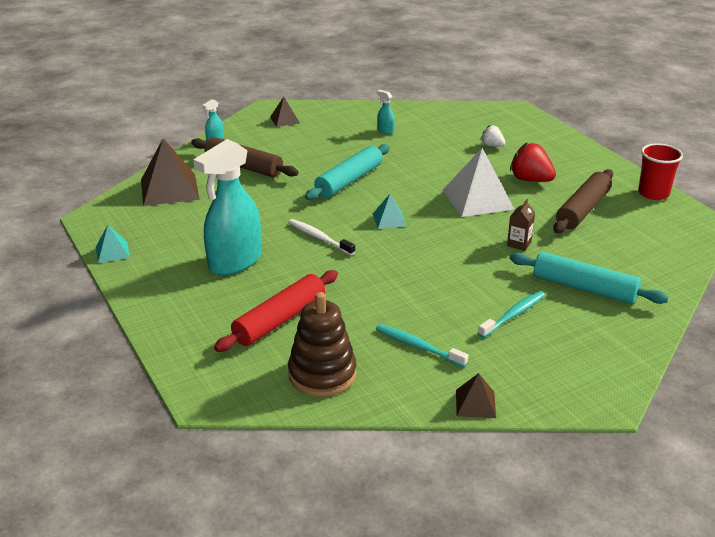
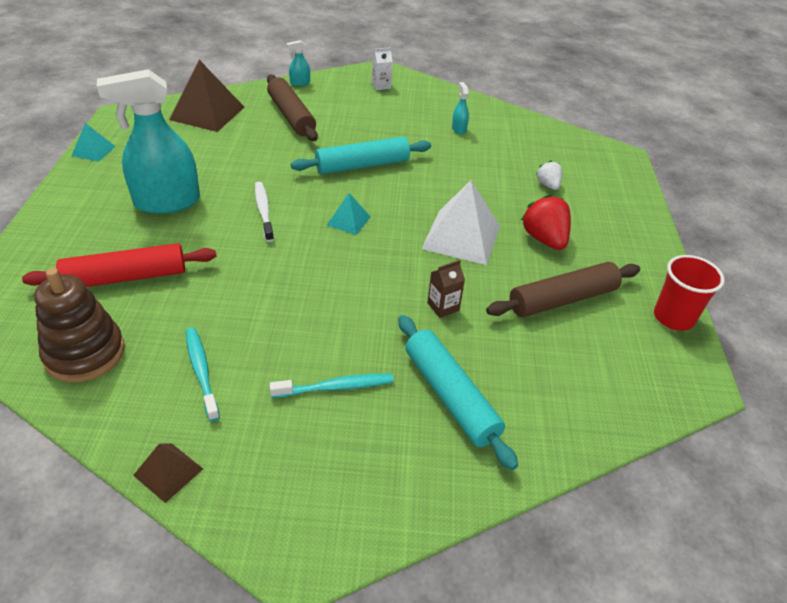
camera: 30 degrees right, 10 degrees up
brown pyramid [270,97,300,127] -> white carton [372,47,393,90]

